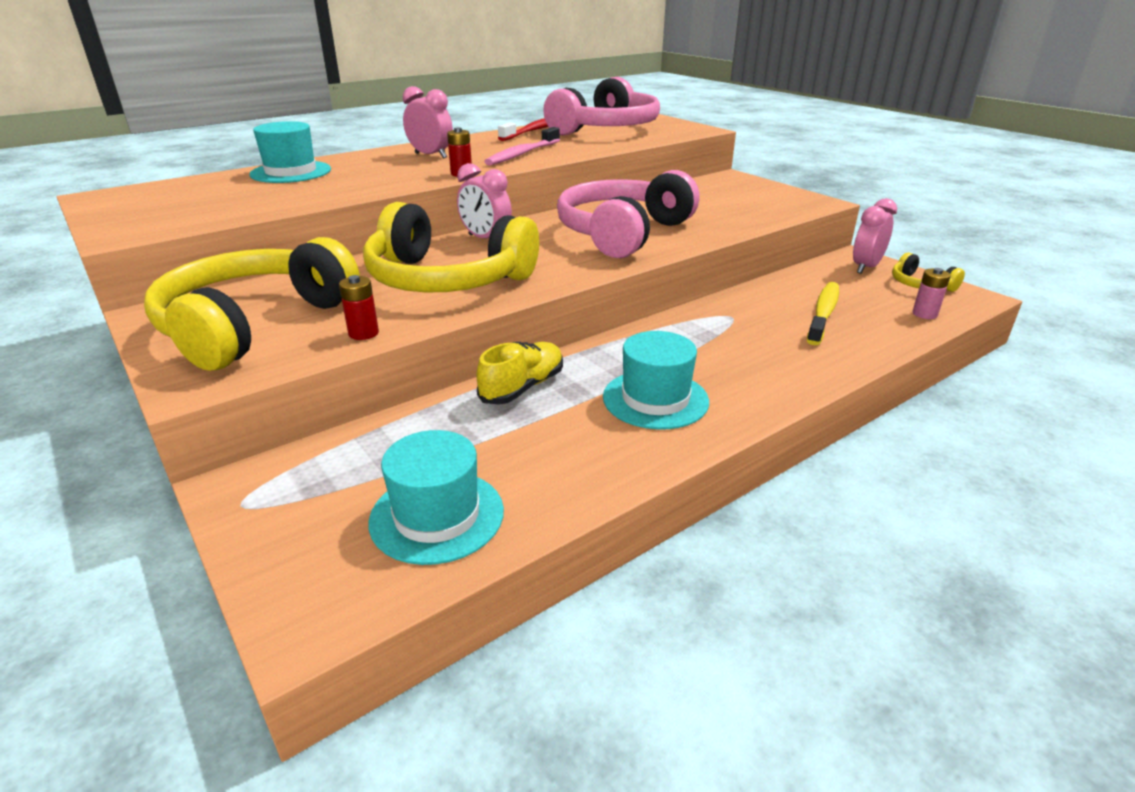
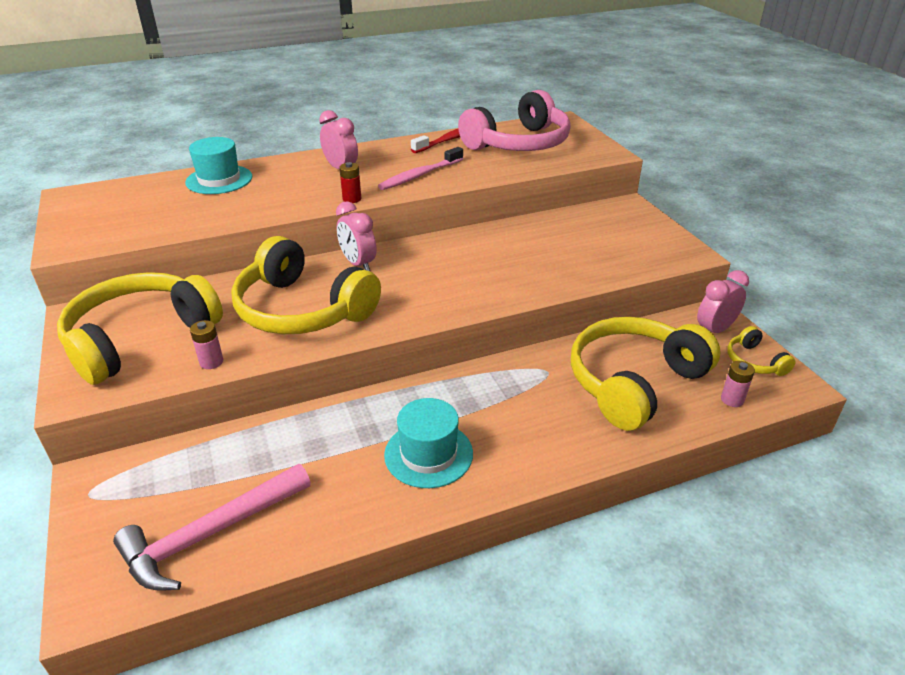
camera: 15 degrees right, 5 degrees up
red battery [339,275,379,340] -> pink battery [190,320,223,369]
turquoise hat [369,430,504,565] -> pink hammer [113,464,311,590]
yellow shoe [476,342,563,405] -> none
pink headphones [557,170,700,258] -> none
yellow toothbrush [807,282,839,345] -> yellow headphones [571,317,721,431]

